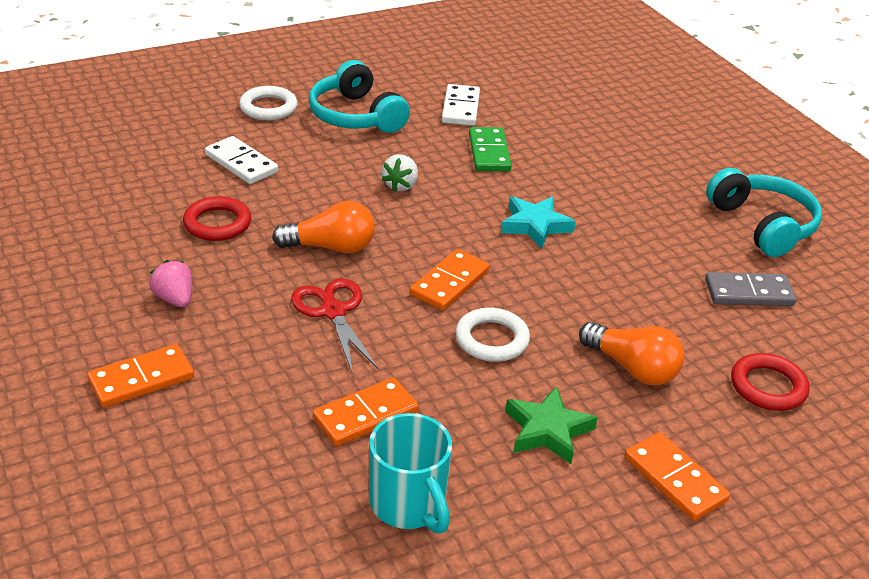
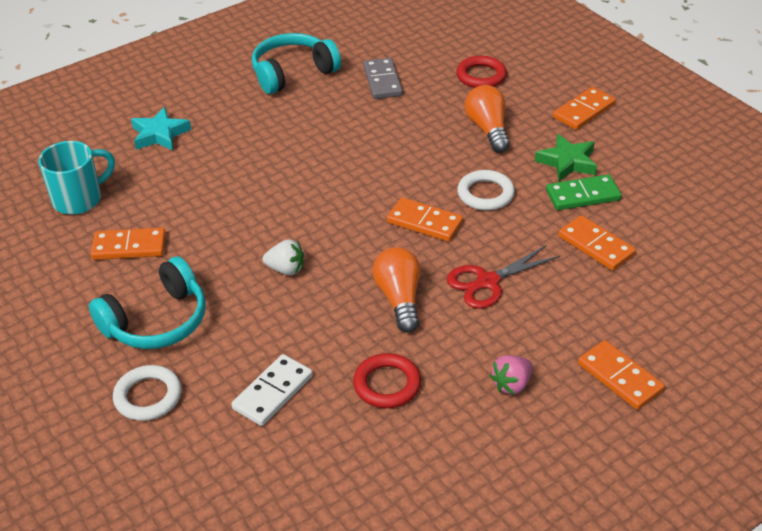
camera: 95 degrees left, 5 degrees up
turquoise mug [369,413,452,534] -> turquoise mug moved to [38,141,115,215]
white domino [442,84,480,126] -> orange domino [91,228,166,260]
green domino [469,127,512,171] -> green domino moved to [546,174,622,210]
turquoise star [501,196,576,249] -> turquoise star moved to [131,107,191,151]
orange light bulb [579,322,684,385] -> orange light bulb turned 45 degrees counterclockwise [465,85,510,152]

